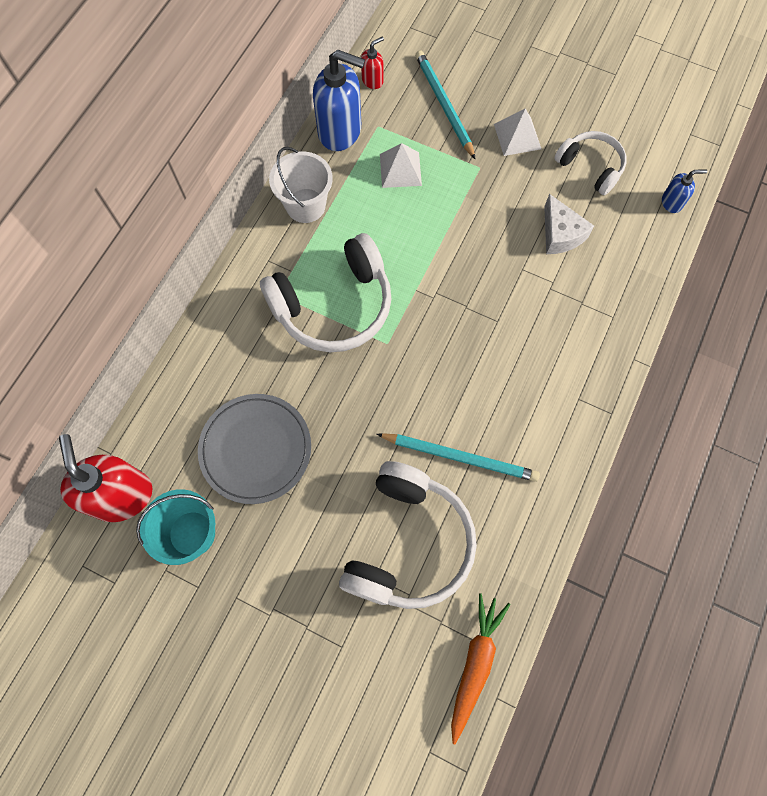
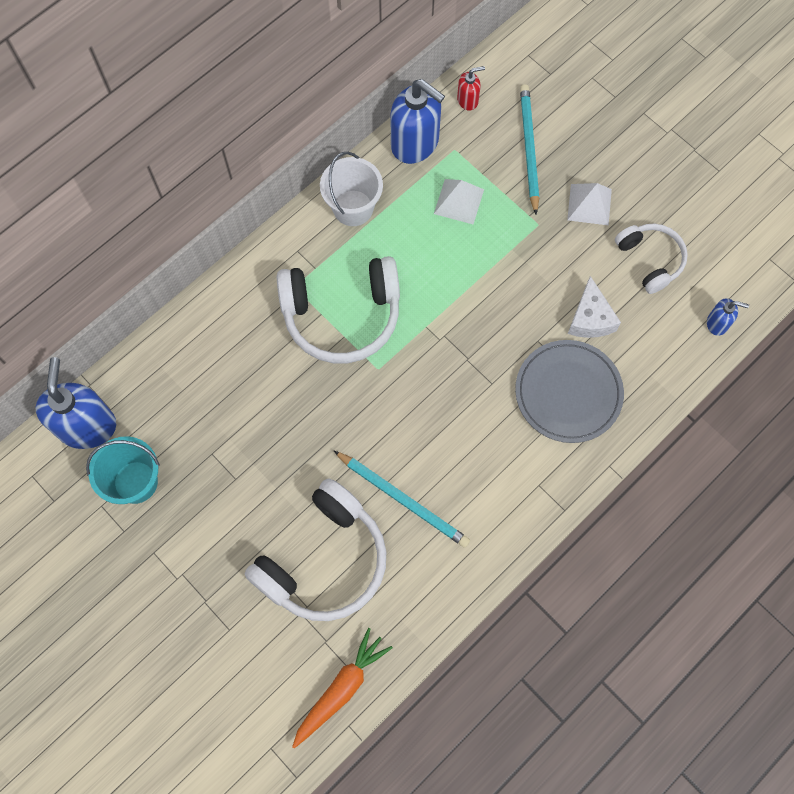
camera: 20 degrees right, 0 degrees up
red soap dispenser [59,434,152,522] -> blue soap dispenser [35,357,116,449]
grey plate [198,394,311,504] -> grey plate moved to [515,340,624,443]

